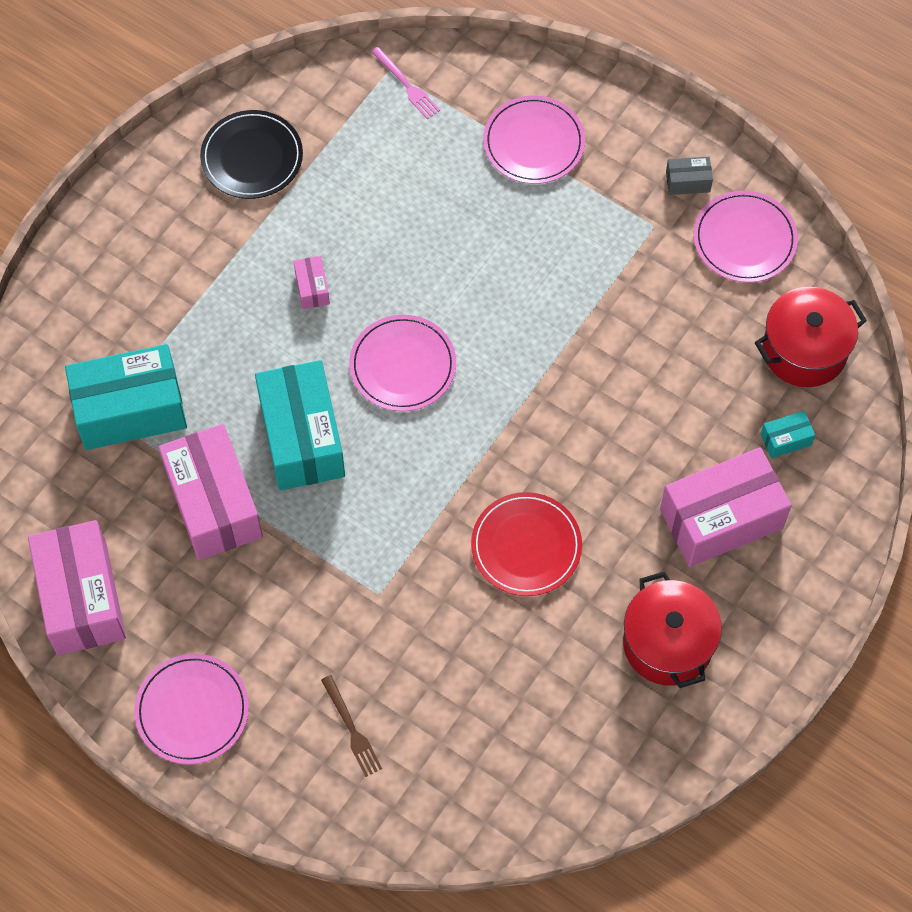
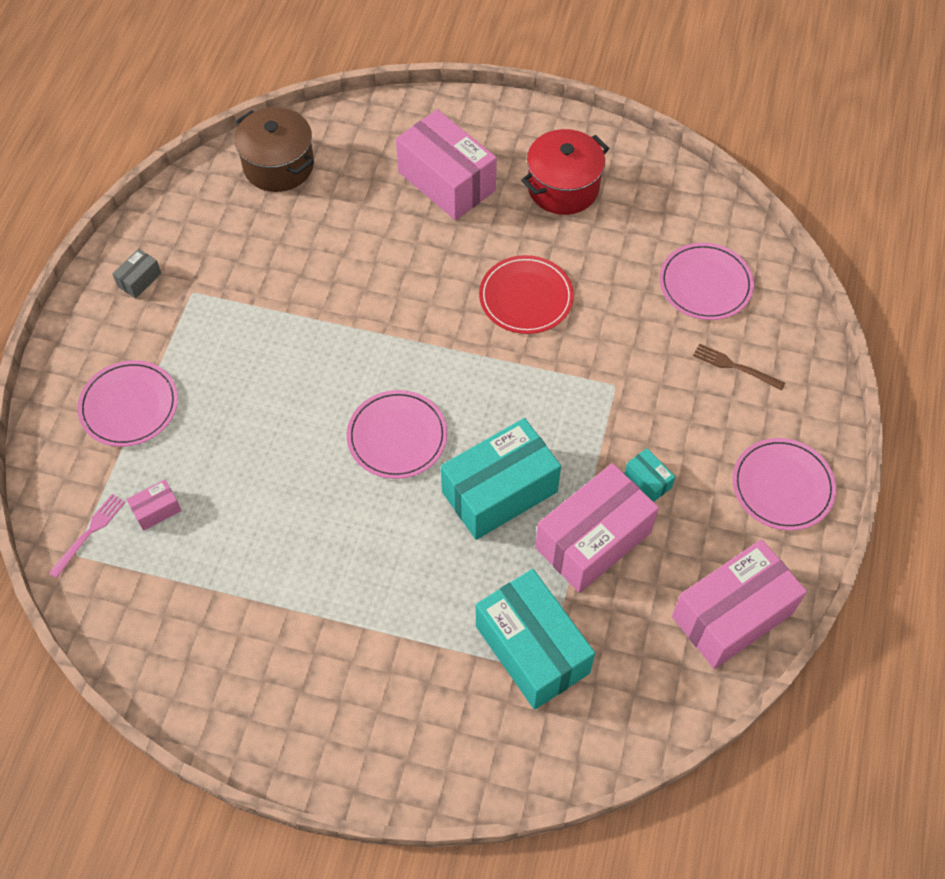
camera: 110 degrees left, 5 degrees down
black plate [200,110,303,199] -> none
pink box [293,256,330,309] -> pink box moved to [126,480,182,531]
brown fork [321,675,382,777] -> brown fork turned 105 degrees counterclockwise [693,343,785,390]
grey box [666,157,713,195] -> grey box turned 60 degrees clockwise [112,249,161,298]
pink plate [693,190,798,283] -> pink plate moved to [659,243,754,320]
red pot [755,287,867,387] -> brown pot [234,107,314,192]
turquoise box [761,411,815,459] -> turquoise box moved to [625,448,675,502]

